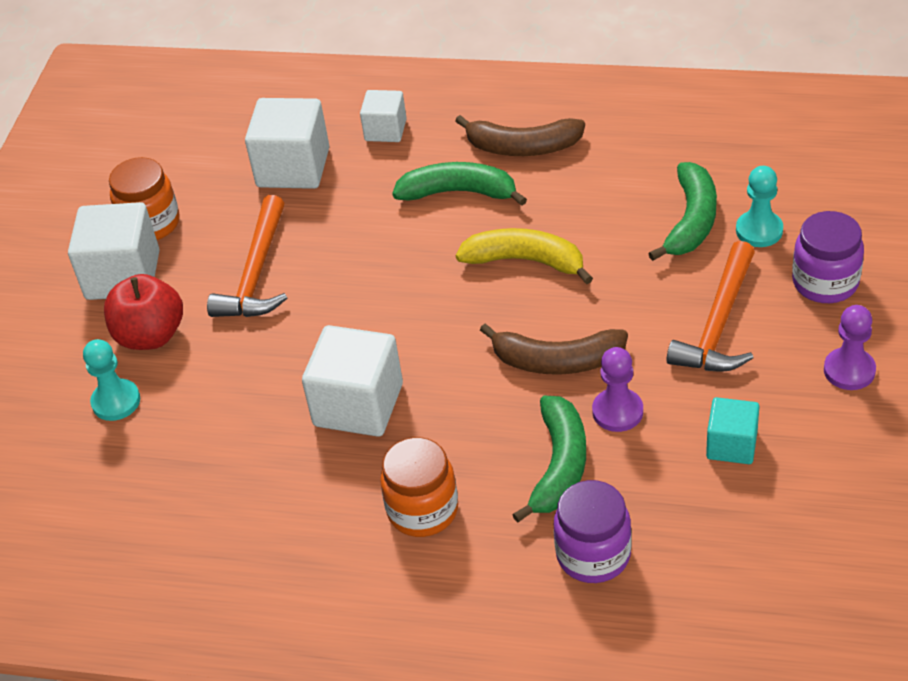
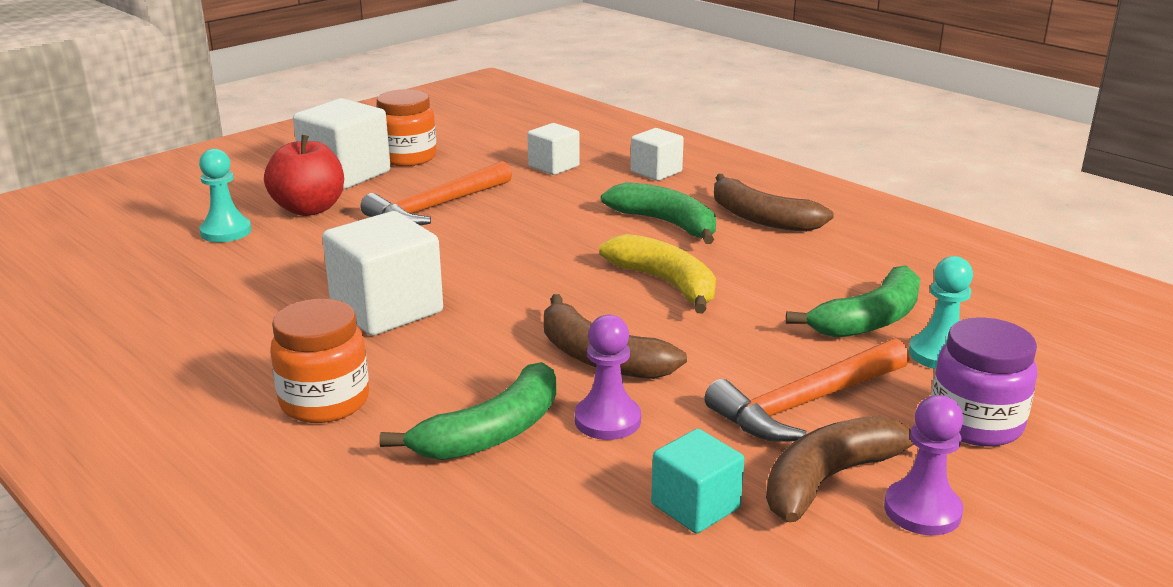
camera: 30 degrees right, 20 degrees down
white cube [245,98,329,189] -> white cube [527,123,580,175], size x0.58
purple jar [554,480,632,583] -> none
none -> brown banana [766,415,914,522]

